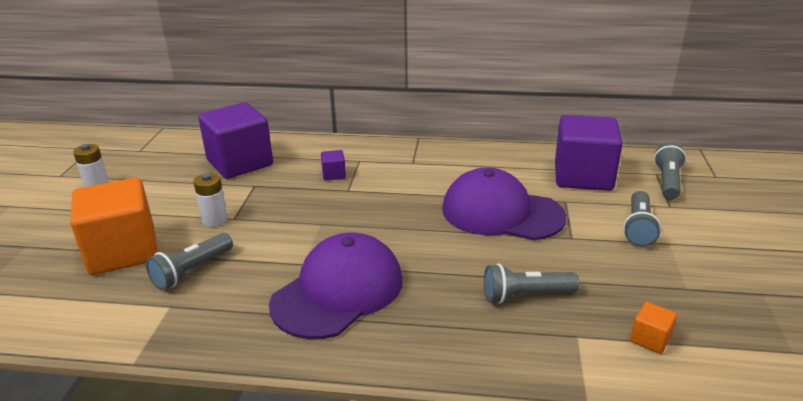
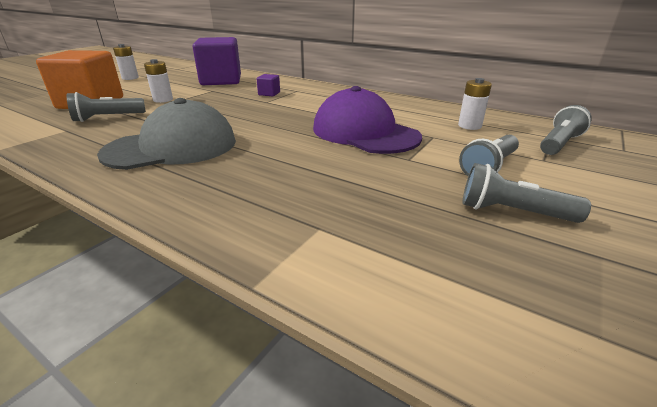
camera: 25 degrees right, 0 degrees up
purple cap [269,232,403,339] -> grey cap [97,98,236,170]
grey flashlight [484,263,579,304] -> grey flashlight moved to [463,163,591,223]
purple cube [555,115,623,191] -> white battery [458,78,492,130]
orange cube [630,302,677,354] -> none

